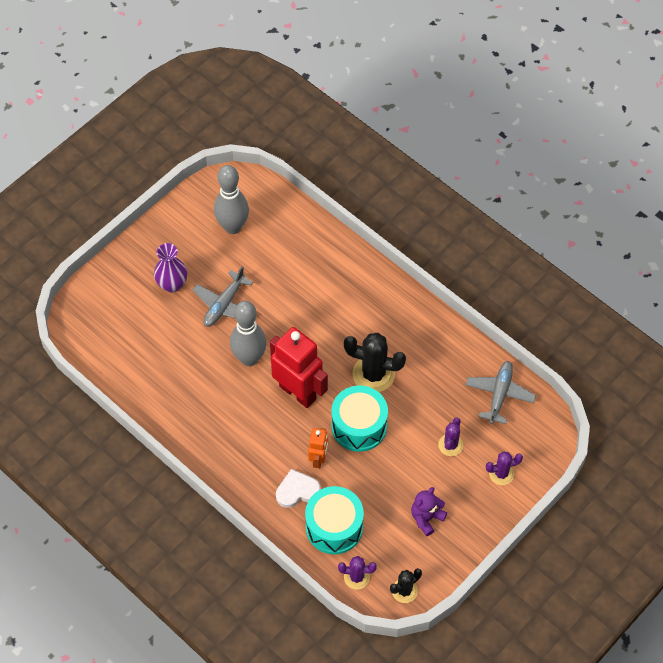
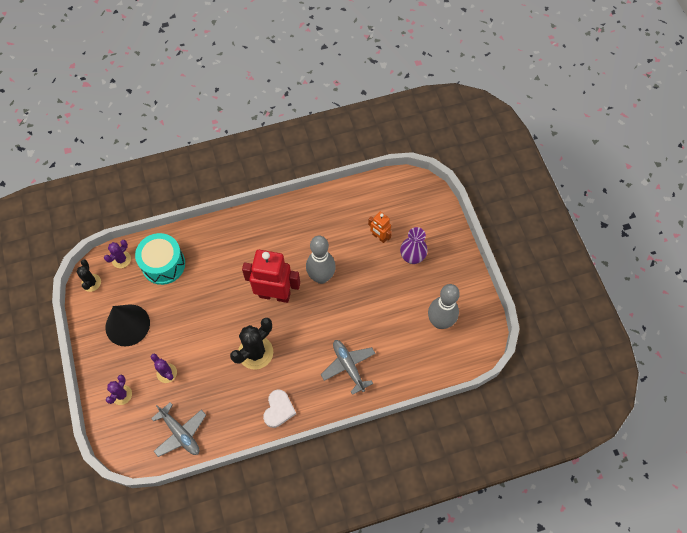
camera: 120 degrees right, 5 degrees up
grey plane [192,266,253,327] -> grey plane moved to [321,340,376,395]
red robot [270,327,328,408] -> red robot turned 150 degrees counterclockwise [242,250,300,303]
white heart [276,469,321,508] -> white heart moved to [263,390,296,428]
orange robot [308,428,328,468] -> orange robot moved to [368,212,392,243]
turquoise drum [331,385,388,452] -> none
purple teddy bear [411,487,447,536] -> black cone [105,304,150,346]

